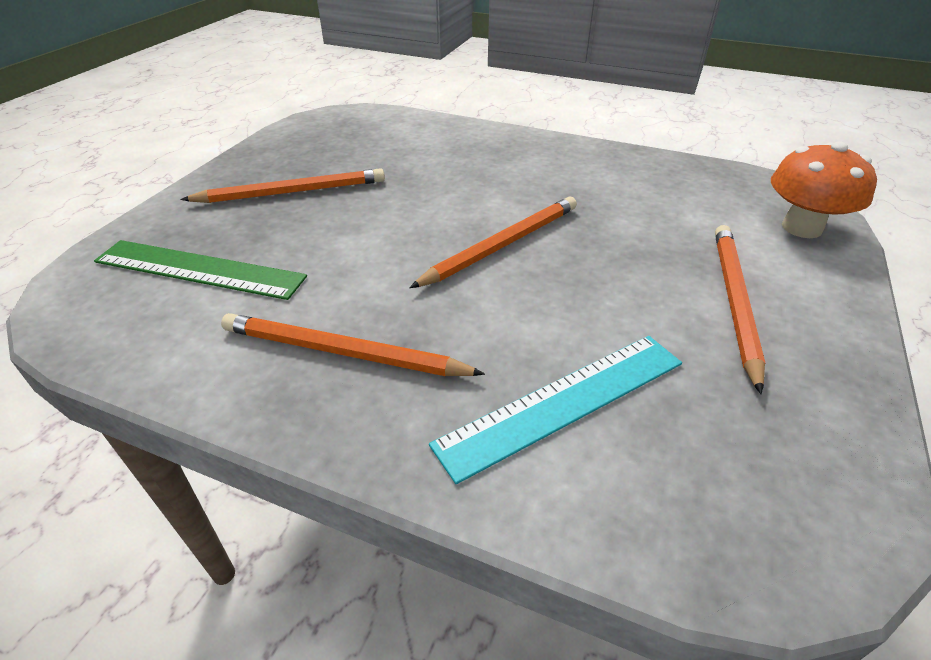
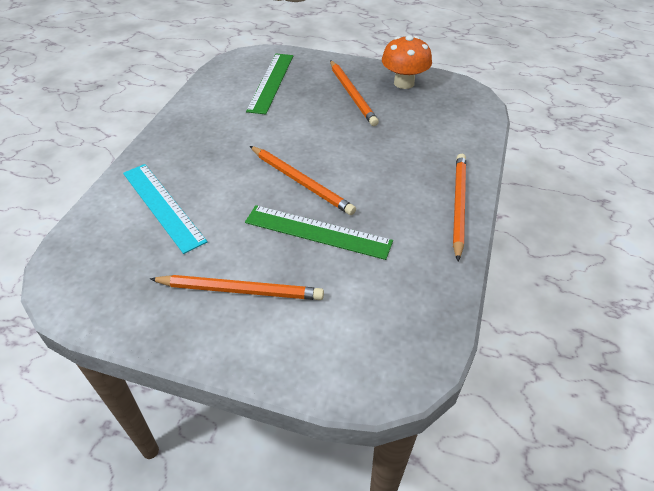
camera: 85 degrees right, 5 degrees up
orange pencil [221,313,485,376] -> orange pencil moved to [453,154,466,261]
orange mushroom [771,141,877,238] -> orange mushroom moved to [382,35,432,89]
none -> green ruler [245,205,393,260]

